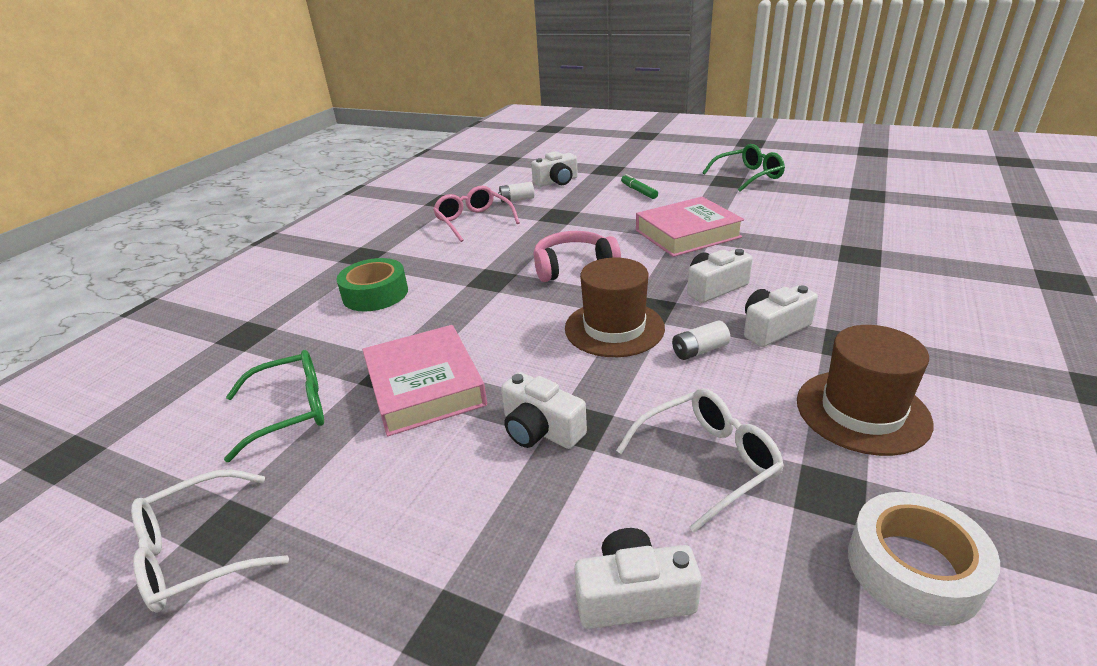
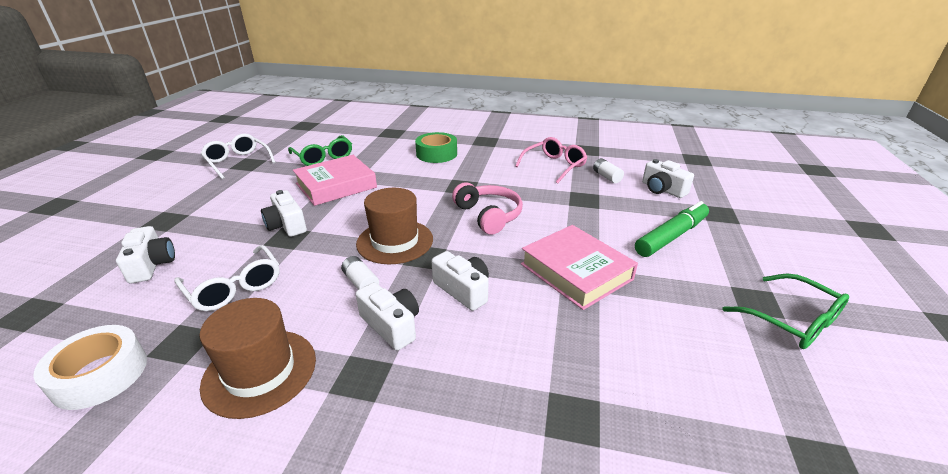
camera: 75 degrees right, 0 degrees up
white camera [501,372,587,449] -> white camera turned 60 degrees counterclockwise [261,190,307,237]
green marker [621,174,658,199] -> green marker [635,201,709,257], size x1.84

